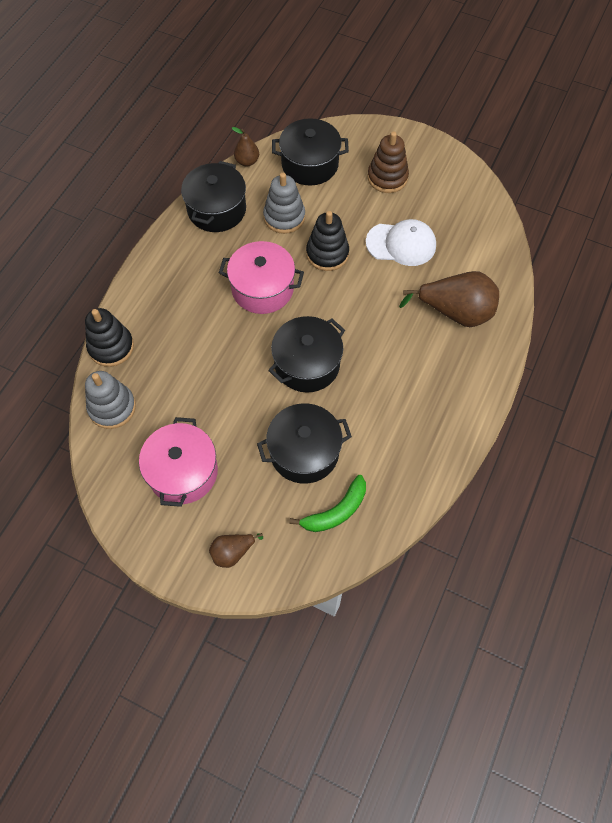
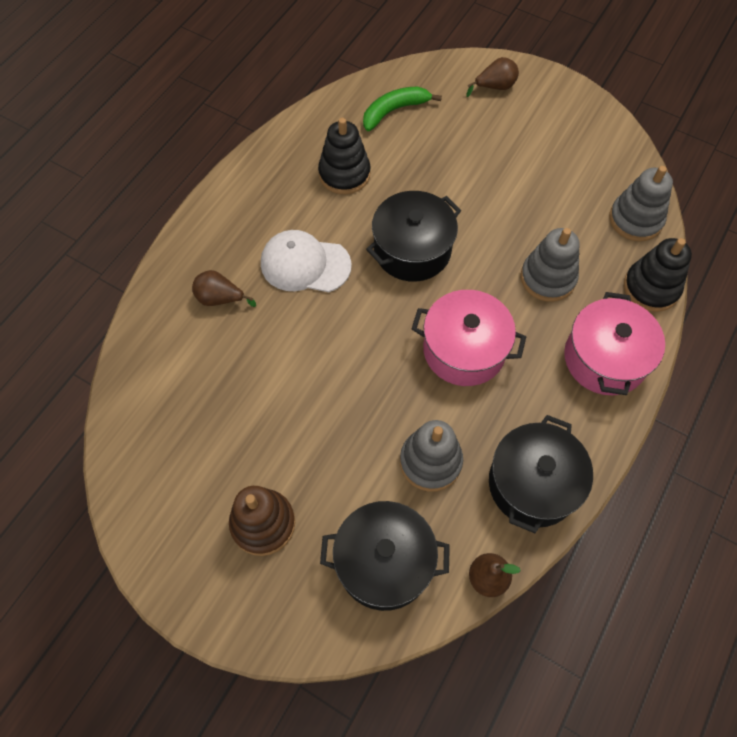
camera: 175 degrees left, 0 degrees up
pink pot [139,417,218,507] -> pink pot moved to [564,292,665,395]
black pot [257,403,352,484] -> none
black stacking toy [306,211,349,271] -> black stacking toy moved to [318,118,371,194]
white cap [366,219,436,266] -> white cap moved to [261,230,352,292]
brown pear [399,271,499,327] -> brown pear [192,270,256,307], size x0.52
none -> grey stacking toy [521,228,580,302]

